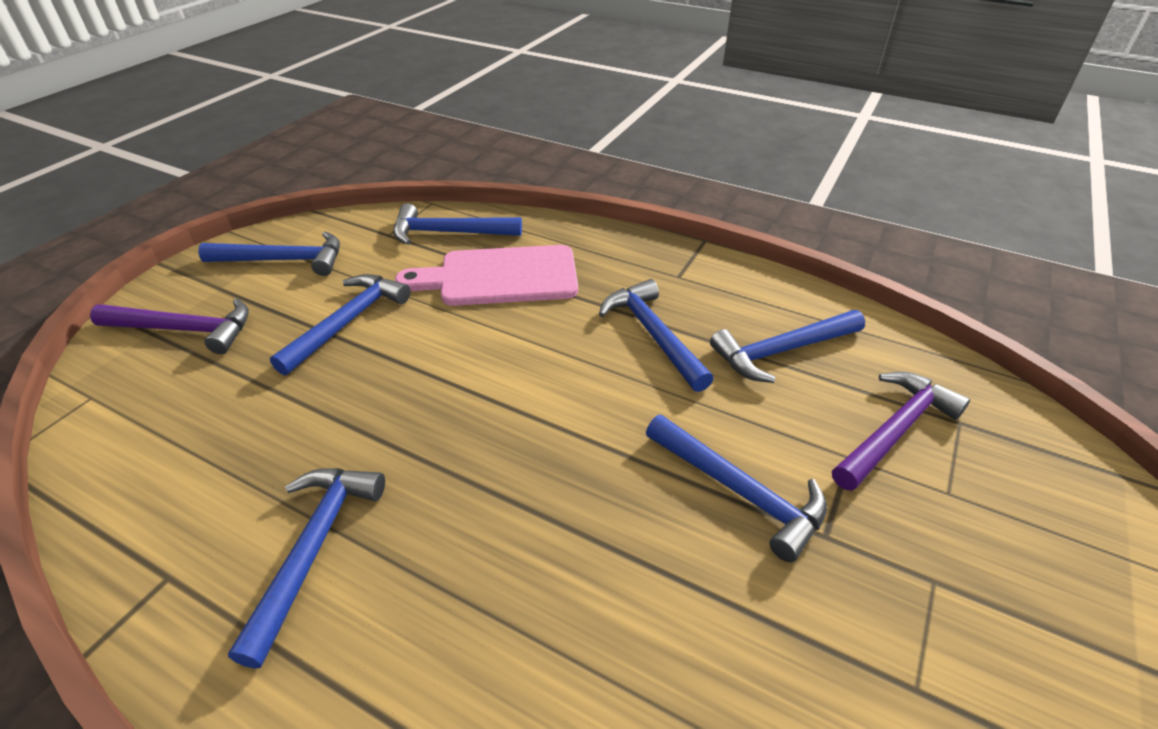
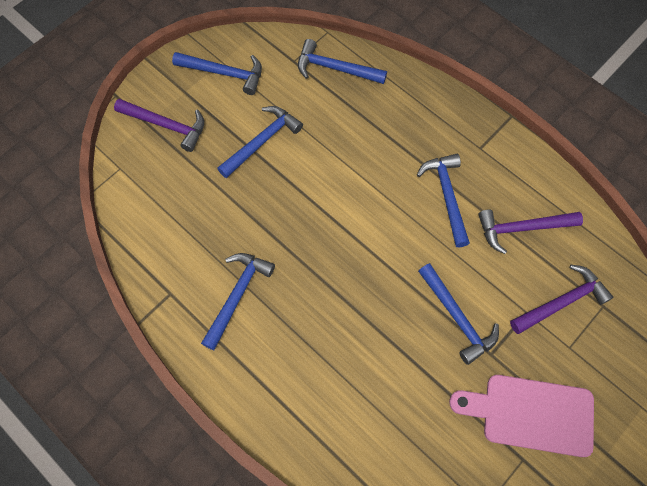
camera: 15 degrees right, 25 degrees up
pink cutting board [395,245,578,306] -> pink cutting board moved to [449,375,594,457]
blue hammer [710,310,865,383] -> purple hammer [478,210,583,254]

